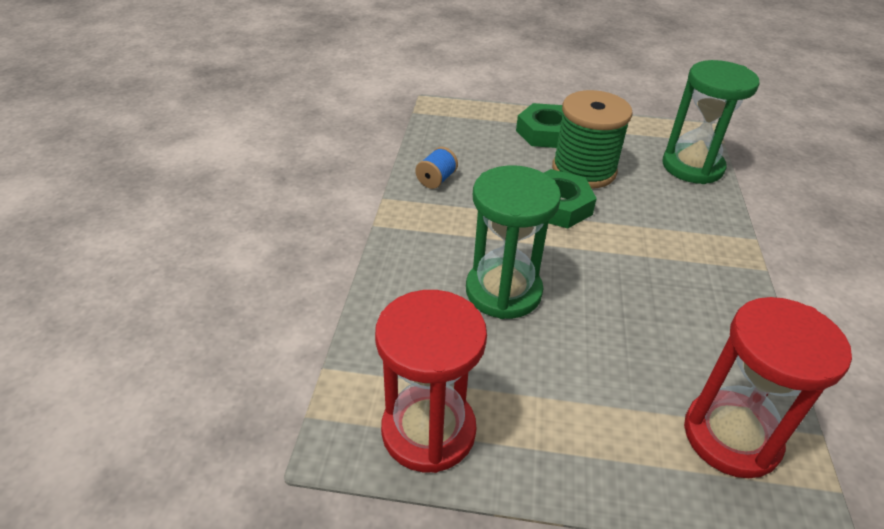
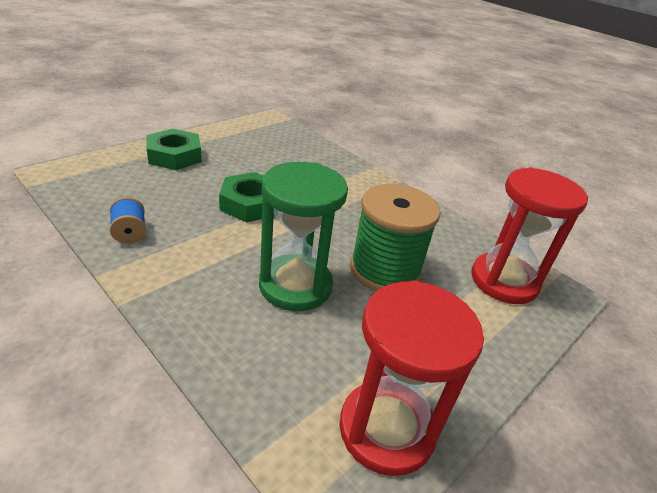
camera: 55 degrees left, 5 degrees down
green spool [552,90,633,189] -> green spool moved to [350,184,440,291]
green hourglass [662,60,760,184] -> none

